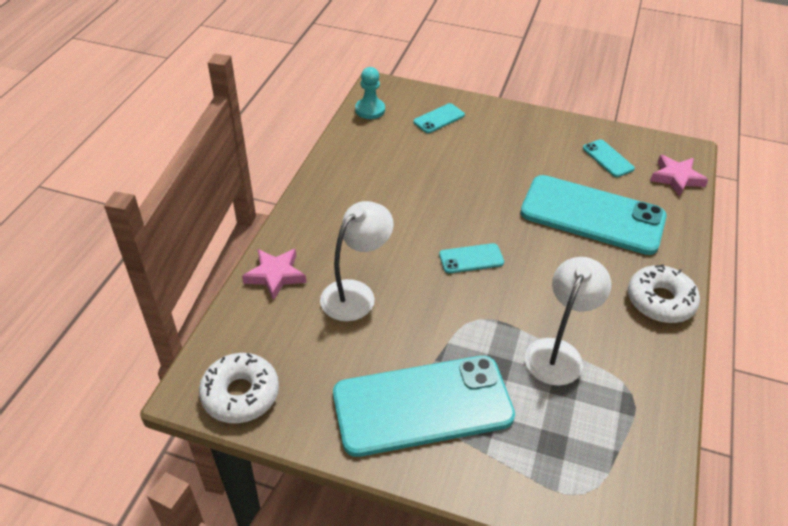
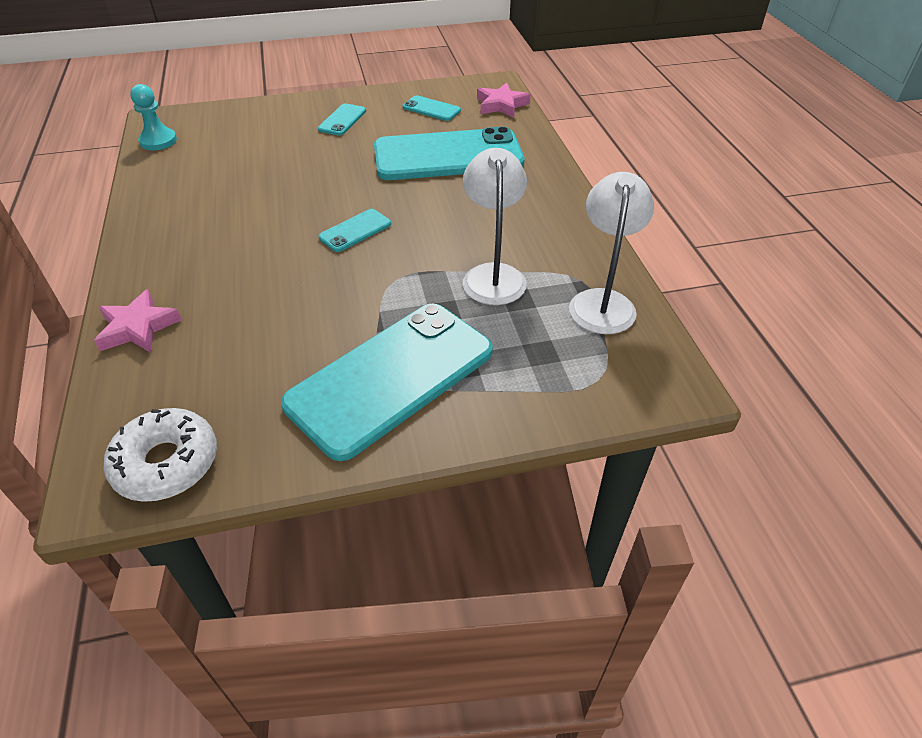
camera: 30 degrees left, 0 degrees up
white lamp [320,201,394,321] -> white lamp moved to [569,172,654,334]
turquoise phone [413,103,465,133] -> turquoise phone moved to [318,103,366,135]
white donut [628,264,700,323] -> none

